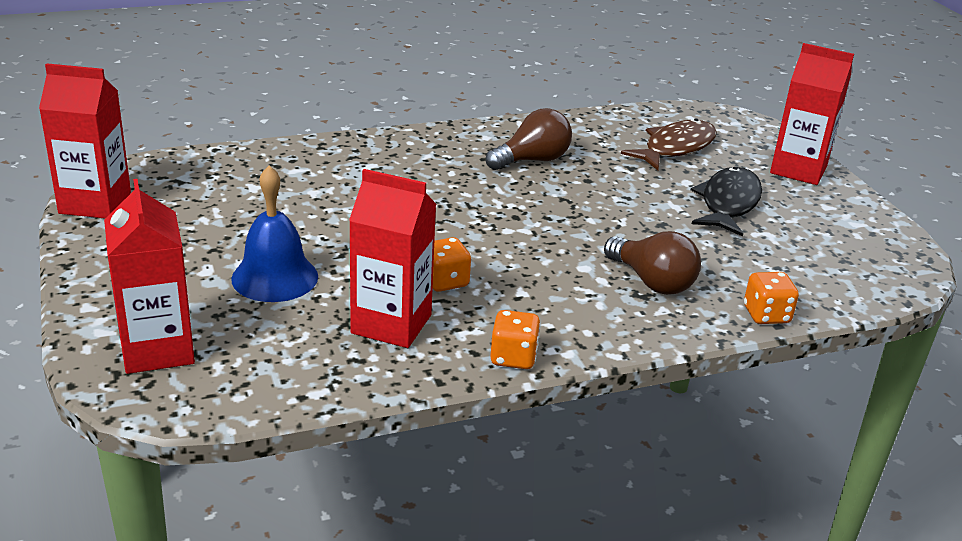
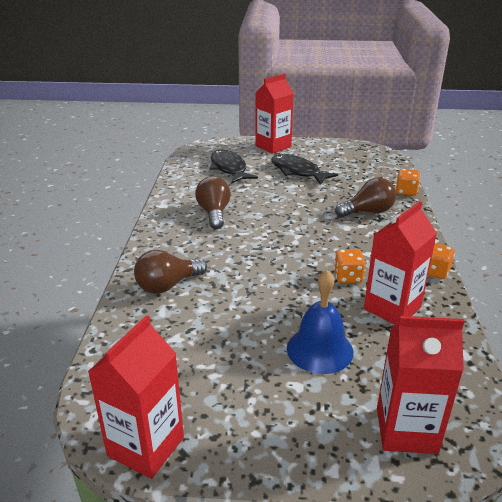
camera: 65 degrees left, 0 degrees up
brown fish [621,119,717,170] -> black fish [210,150,258,184]
none -> brown light bulb [134,250,207,294]

